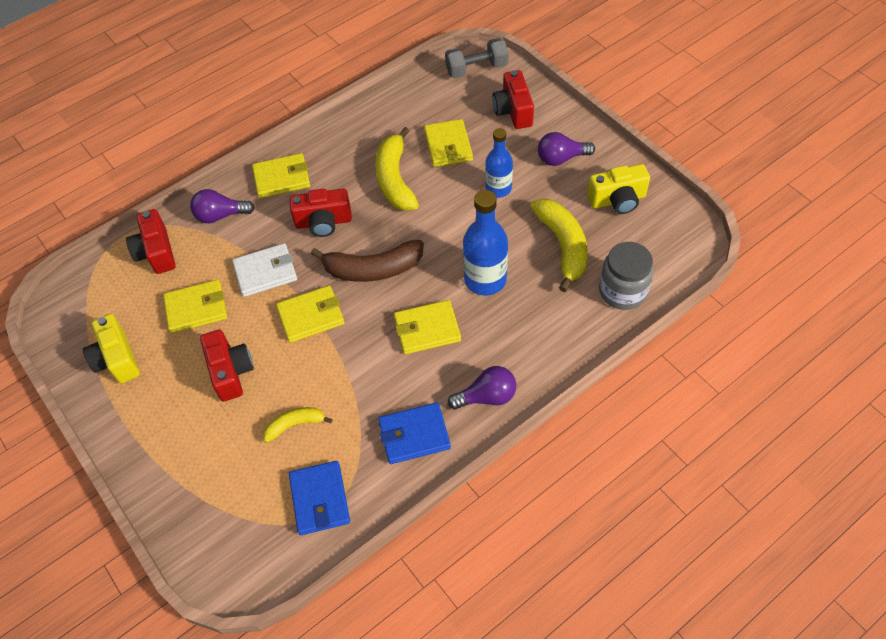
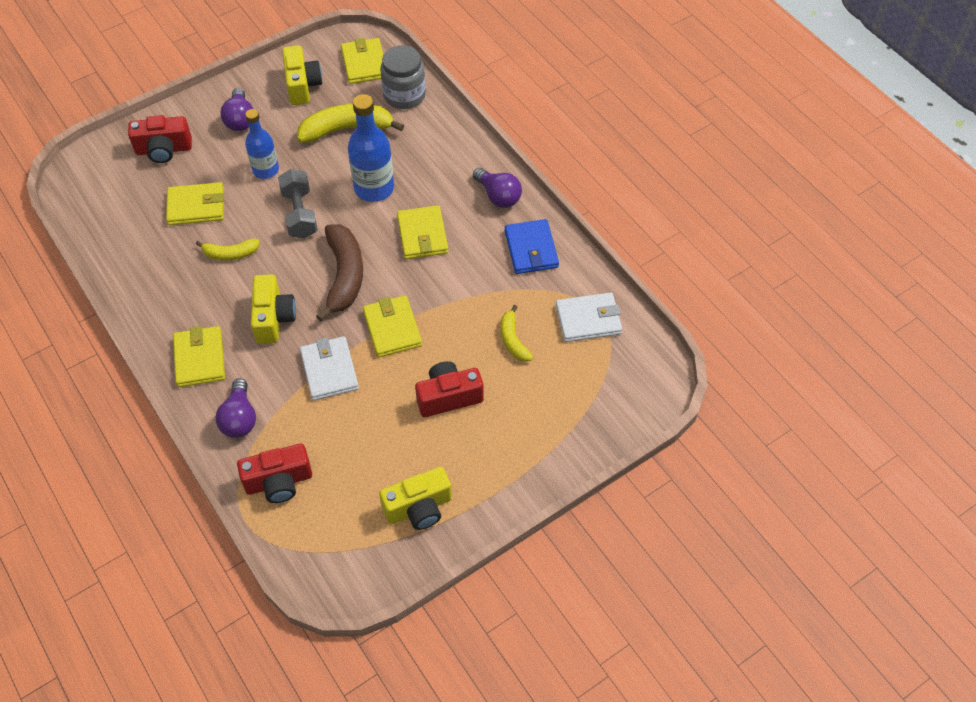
camera: 90 degrees left, 0 degrees up
yellow wallet [163,280,227,333] -> yellow wallet moved to [341,38,383,84]
blue wallet [289,461,350,535] -> white wallet [556,293,622,342]
red camera [290,189,352,237] -> yellow camera [251,274,296,344]
yellow banana [375,127,419,211] -> yellow banana [196,239,260,261], size x0.56
grey dumbbell [445,38,509,78] -> grey dumbbell moved to [278,169,318,239]
purple light bulb [448,366,516,410] -> purple light bulb turned 150 degrees clockwise [473,168,522,208]

